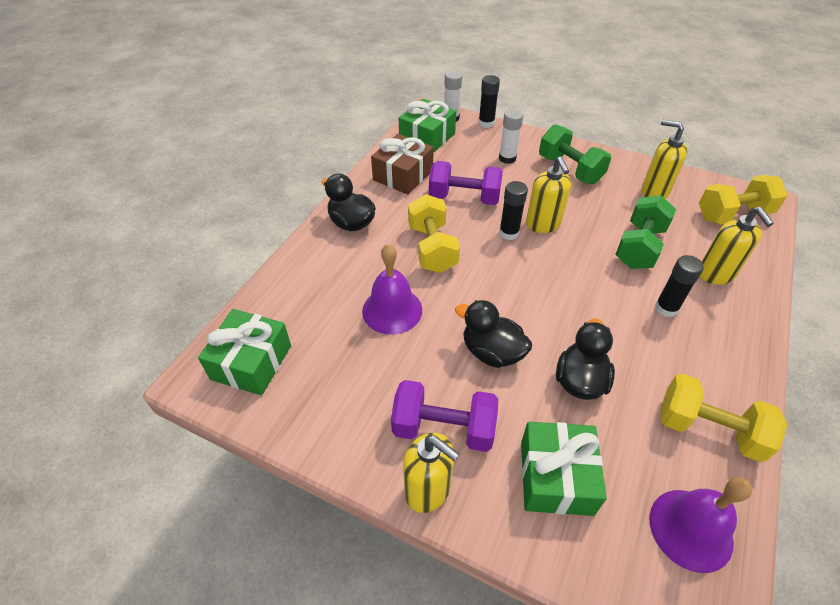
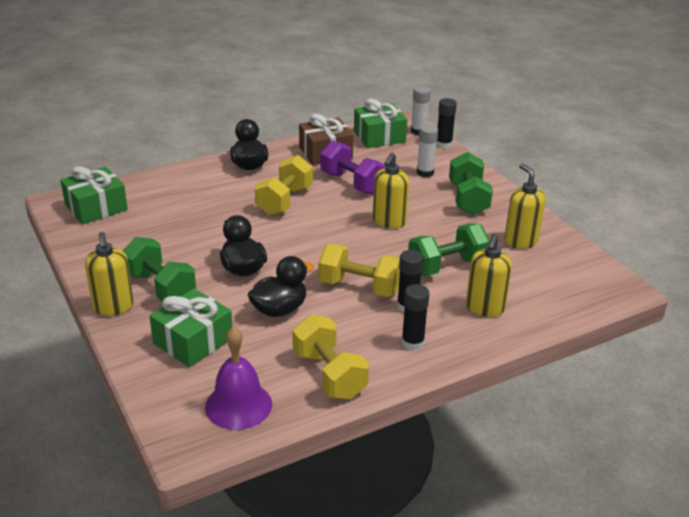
camera: 35 degrees right, 15 degrees down
purple bell [362,244,422,335] -> none
purple dumbbell [391,380,498,452] -> green dumbbell [123,237,196,302]
black glue stick [499,181,528,240] -> black glue stick moved to [401,284,429,351]
yellow dumbbell [699,175,788,224] -> yellow dumbbell moved to [318,243,400,297]

